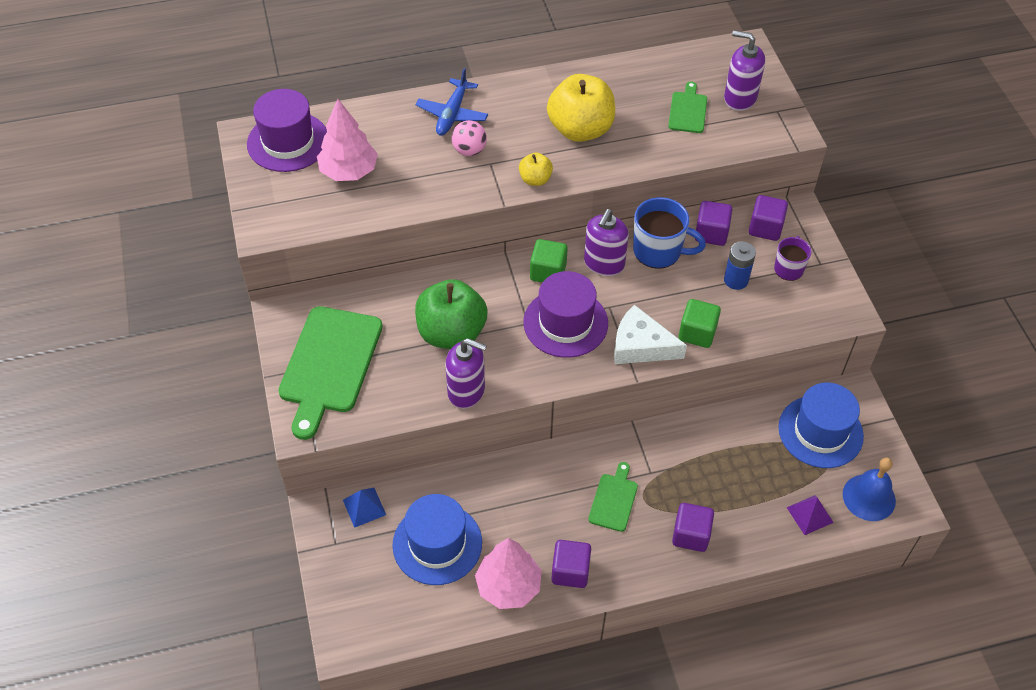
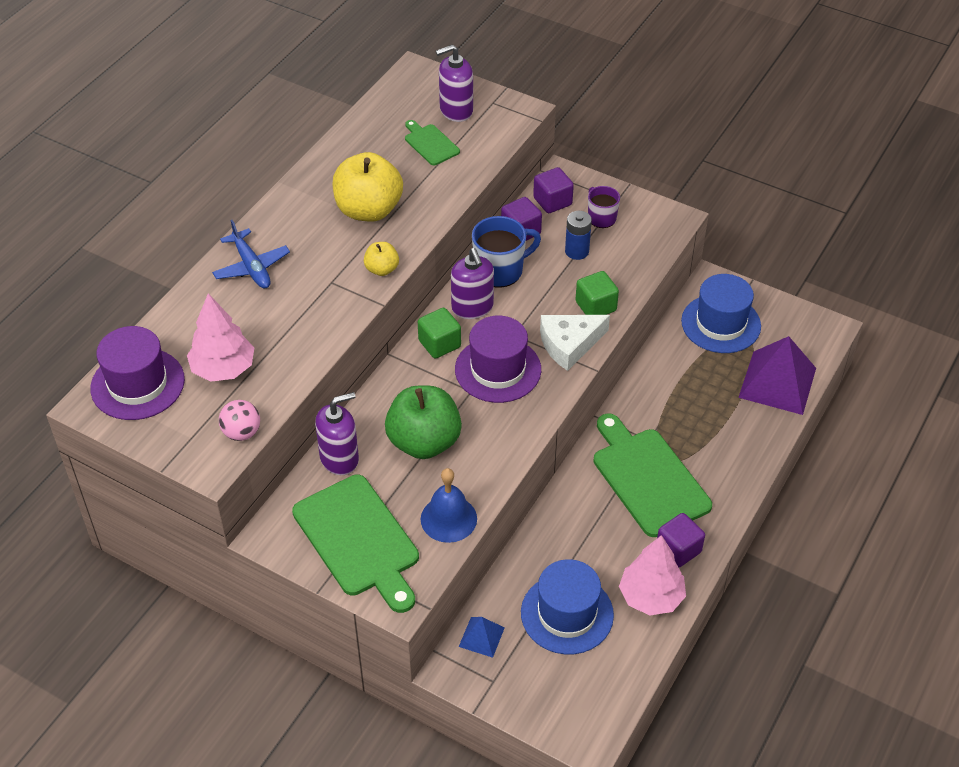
camera: 45 degrees left, 5 degrees down
purple soap dispenser [445,338,487,409] -> purple soap dispenser moved to [315,392,359,475]
pink ball [452,120,487,156] -> pink ball moved to [219,400,260,441]
green cutting board [588,462,638,532] -> green cutting board [594,413,712,537], size x2.02
purple cube [672,503,714,552] -> none
purple pyramid [786,495,834,535] -> purple pyramid [738,336,816,415], size x2.04
blue bell [843,457,896,521] -> blue bell moved to [421,468,477,543]

